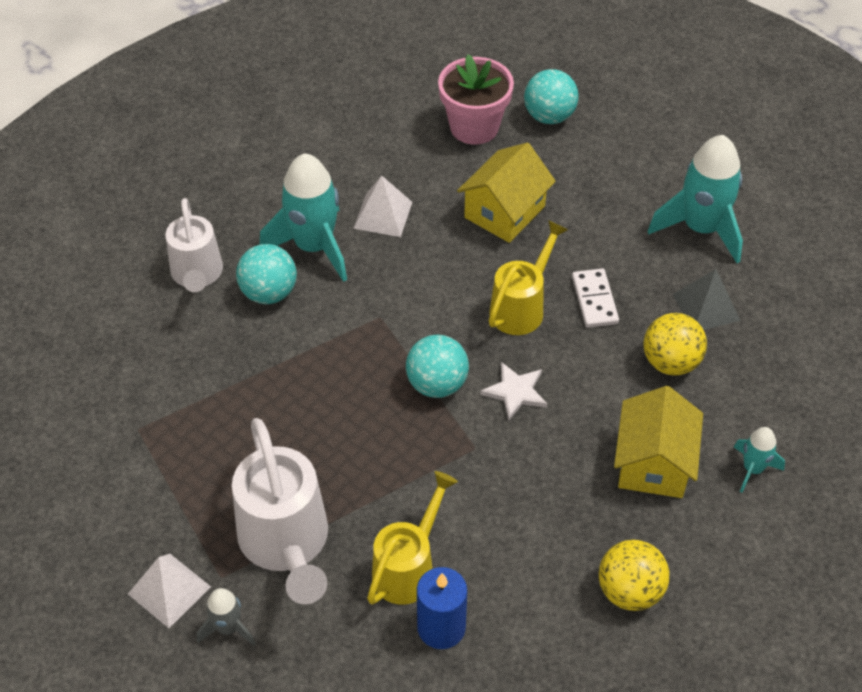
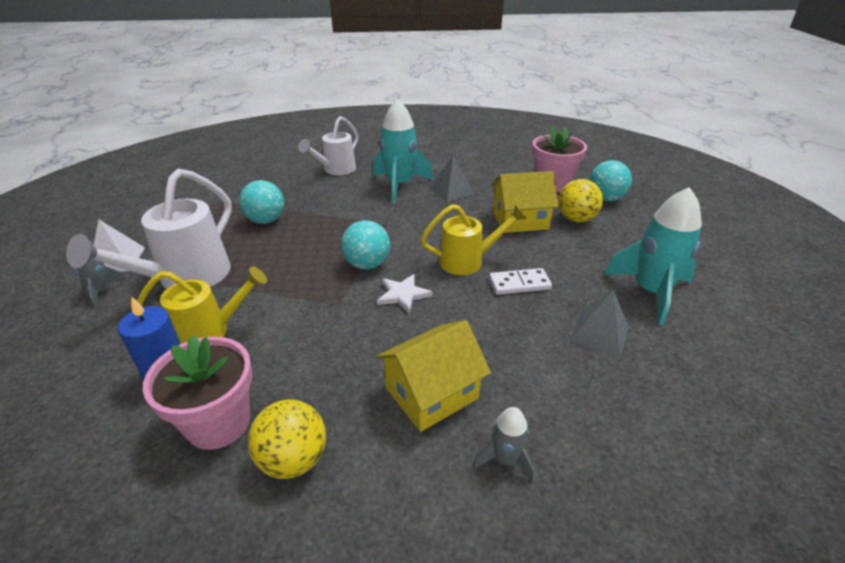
camera: 45 degrees right, 15 degrees down
turquoise ball [236,244,297,304] -> turquoise ball moved to [239,180,284,224]
white pyramid [353,175,412,237] -> grey pyramid [429,156,474,202]
white domino [572,268,619,328] -> white domino turned 45 degrees clockwise [489,268,552,295]
yellow ball [644,313,707,375] -> yellow ball moved to [558,179,603,223]
turquoise rocket [734,427,785,493] -> grey rocket [473,407,535,483]
none -> pink flower pot [143,336,253,450]

